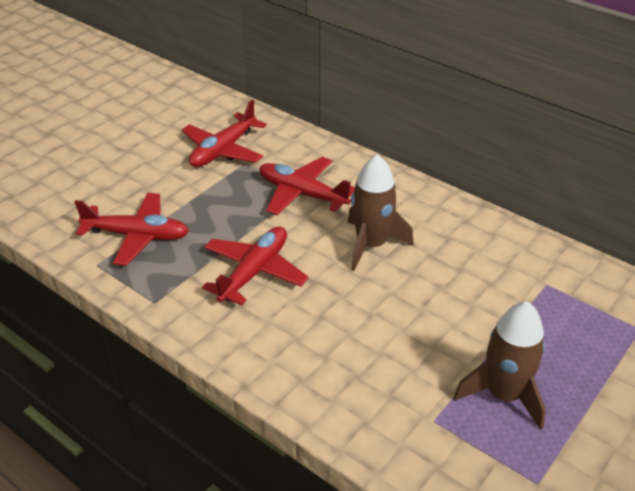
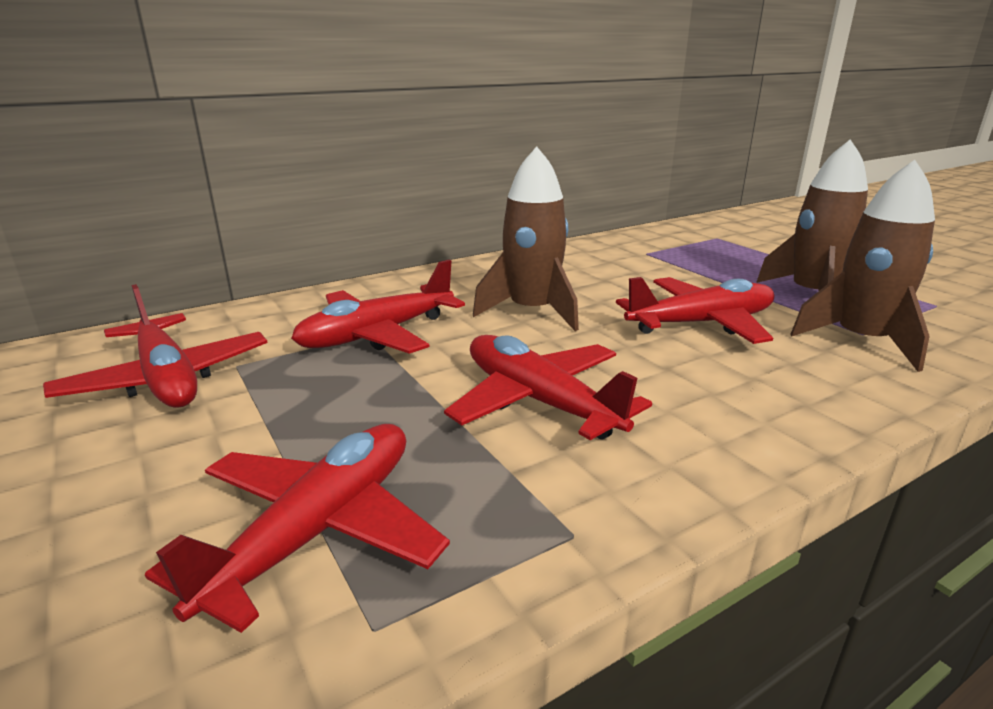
camera: 70 degrees left, 15 degrees down
none -> red plane [616,277,774,344]
none -> brown rocket [790,160,935,372]

